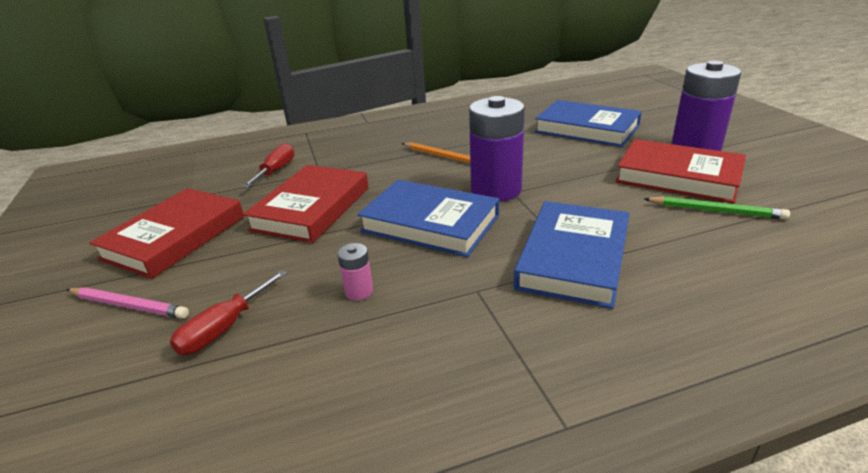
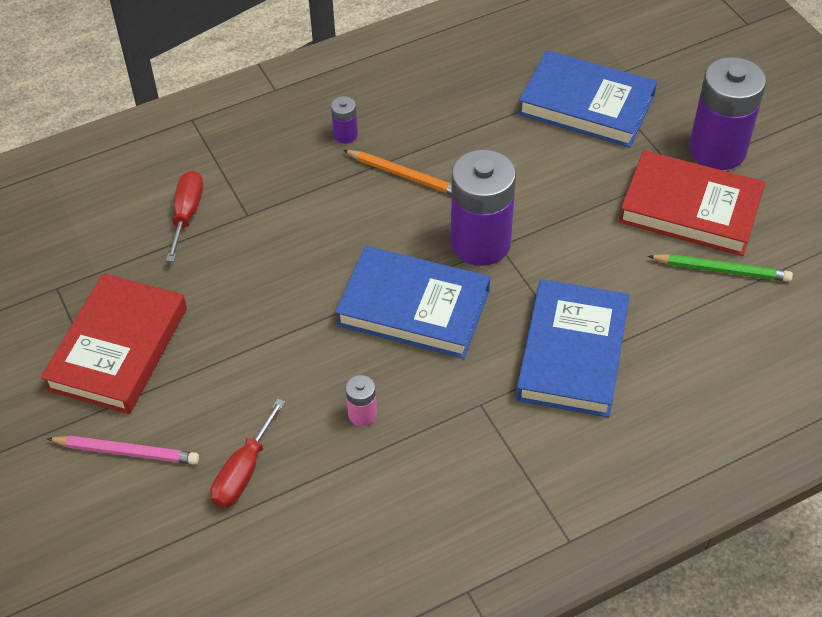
camera: 10 degrees left, 20 degrees up
red book [243,165,369,243] -> none
none -> purple battery [331,96,358,144]

